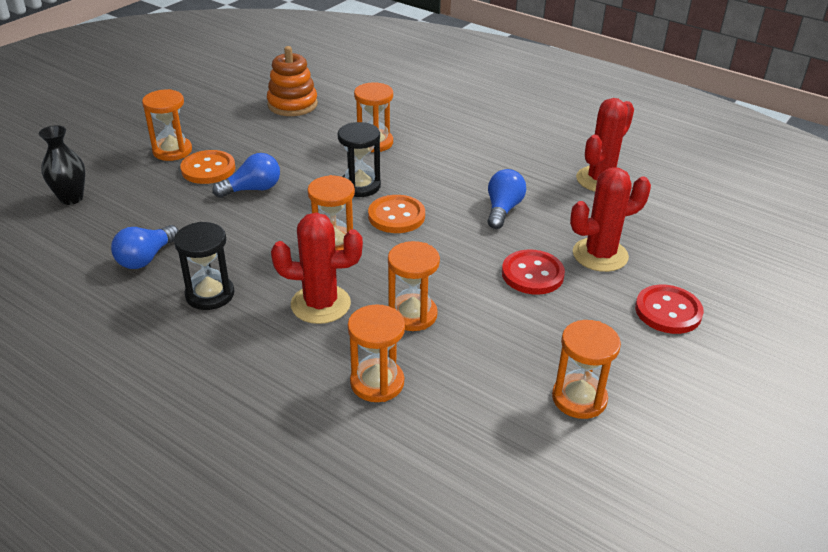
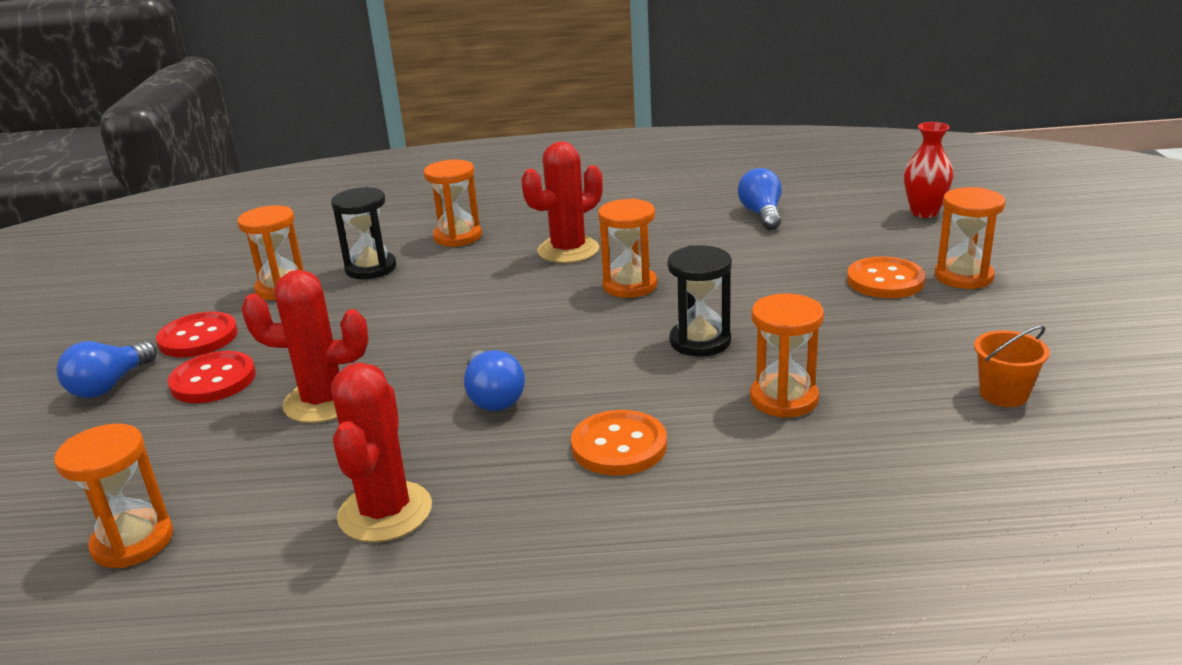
camera: 145 degrees right, 10 degrees down
black vase [39,125,85,205] -> red vase [904,122,954,218]
black hourglass [174,222,234,310] -> black hourglass moved to [331,187,396,279]
blue light bulb [212,153,280,198] -> blue light bulb moved to [57,341,157,398]
orange stacking toy [267,46,318,116] -> orange bucket [974,326,1050,407]
orange button [368,195,425,233] -> orange button moved to [571,410,667,476]
orange hourglass [388,241,440,331] -> orange hourglass moved to [54,424,173,568]
red button [502,250,565,295] -> red button moved to [156,312,238,357]
red cactus [570,167,651,272] -> red cactus turned 60 degrees clockwise [241,270,369,423]

